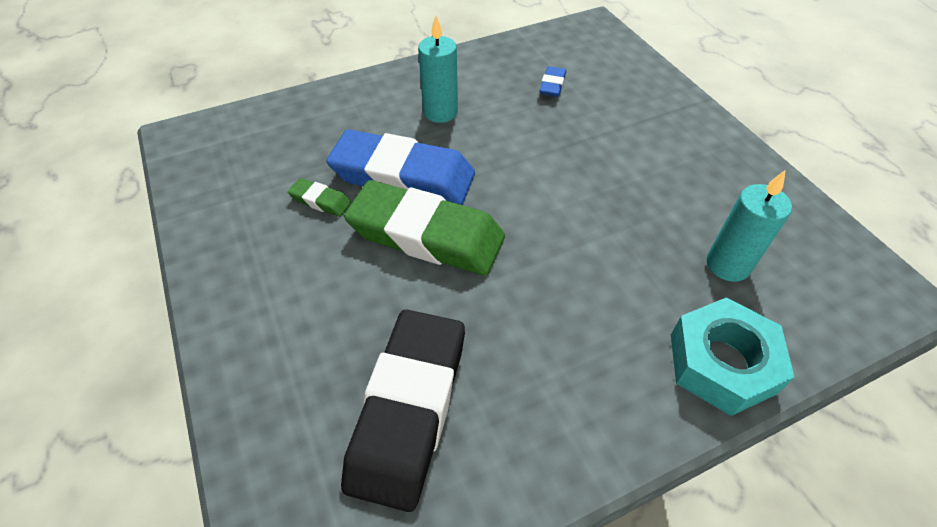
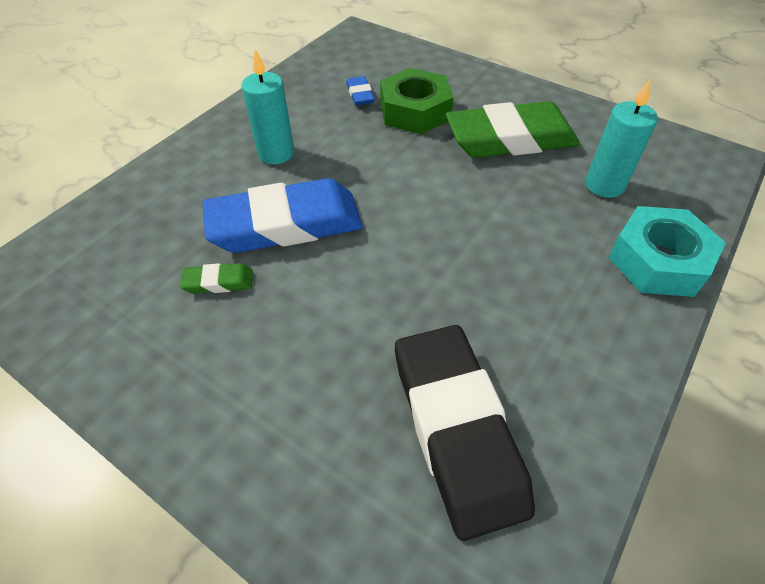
camera: 30 degrees left, 0 degrees up
green eraser [344,180,505,276] -> green eraser moved to [446,101,580,158]
none -> green nut [380,68,454,134]

